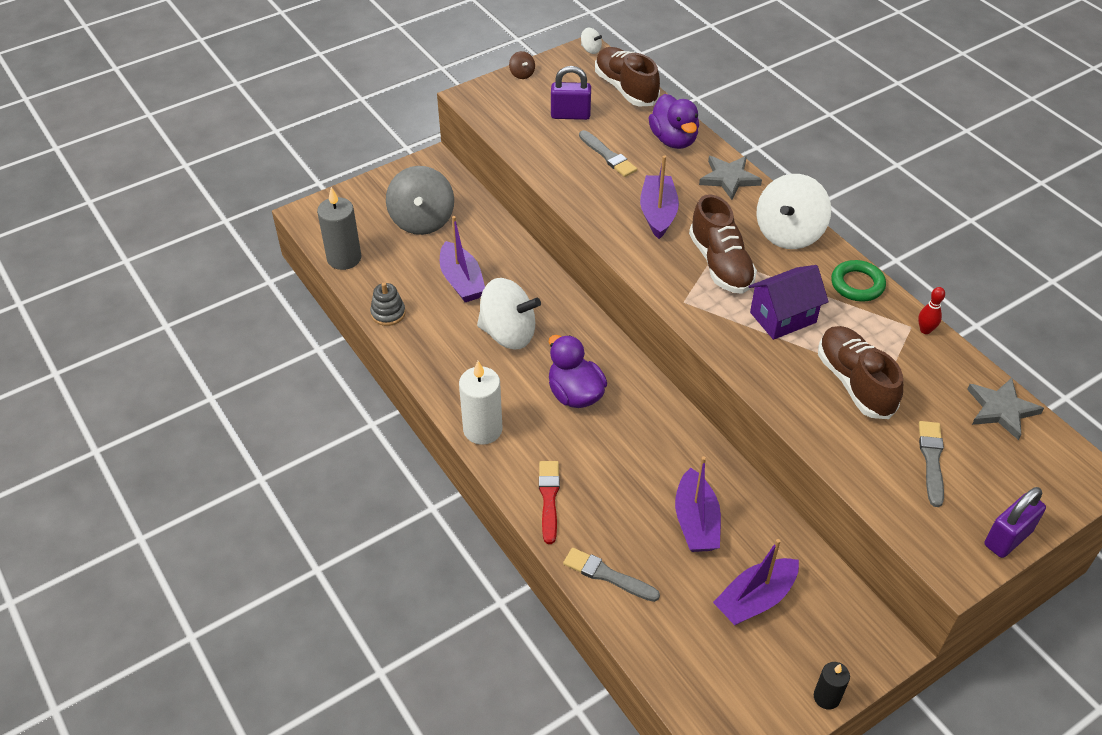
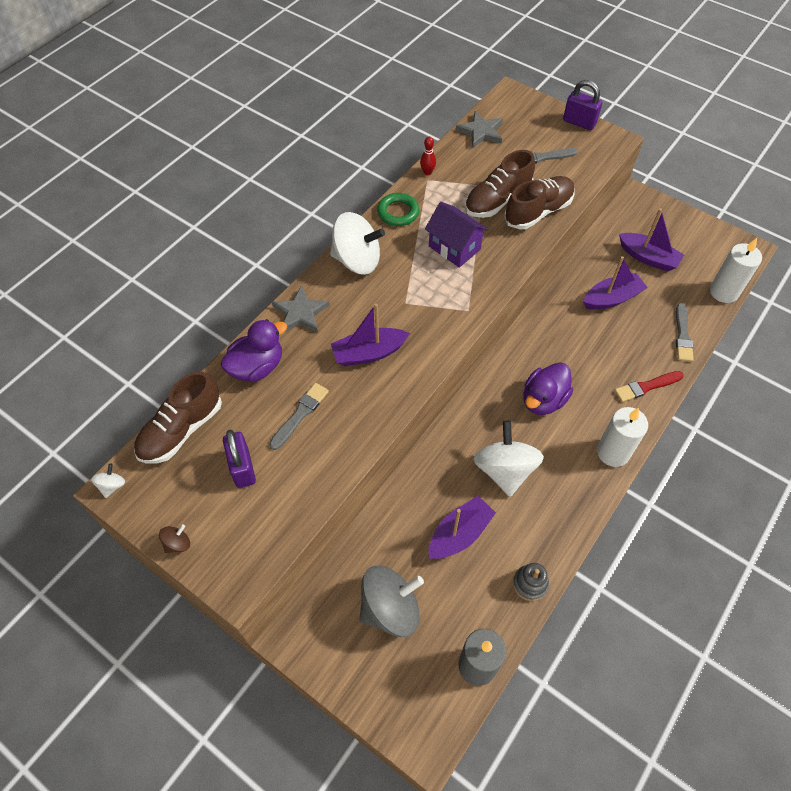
camera: 110 degrees left, 10 degrees up
brown shoe [689,194,757,294] -> brown shoe moved to [504,176,575,229]
black candle [814,662,850,709] -> none
none -> white candle [710,238,762,303]

